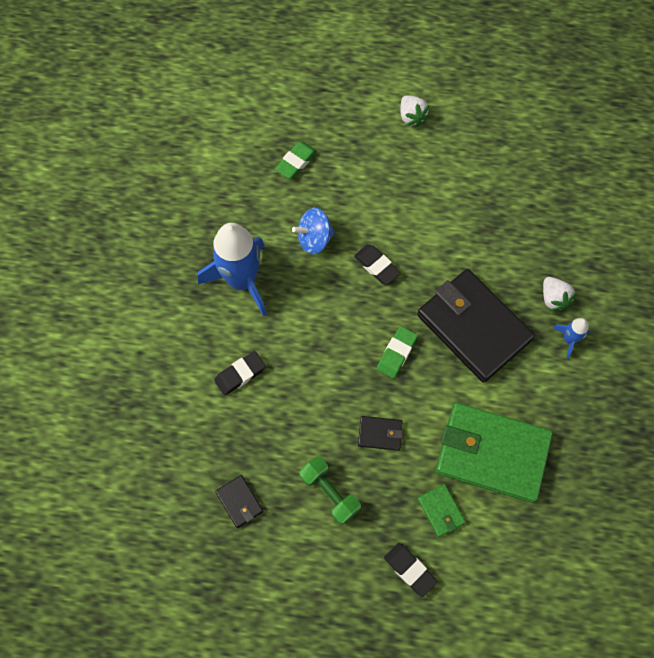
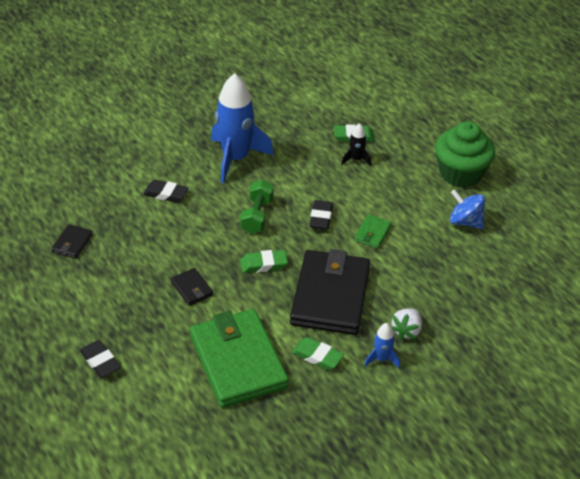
camera: 50 degrees right, 25 degrees down
blue spinning top [292,208,335,254] -> blue spinning top moved to [450,189,485,229]
green dumbbell [299,456,361,525] -> green dumbbell moved to [240,180,274,234]
black eraser [384,543,437,597] -> black eraser turned 45 degrees counterclockwise [80,340,121,378]
white strawberry [400,95,429,127] -> green cupcake [435,121,495,188]
green wallet [418,484,466,537] -> green wallet moved to [354,214,392,248]
none -> green eraser [292,337,344,370]
none -> black rocket [341,123,371,166]

